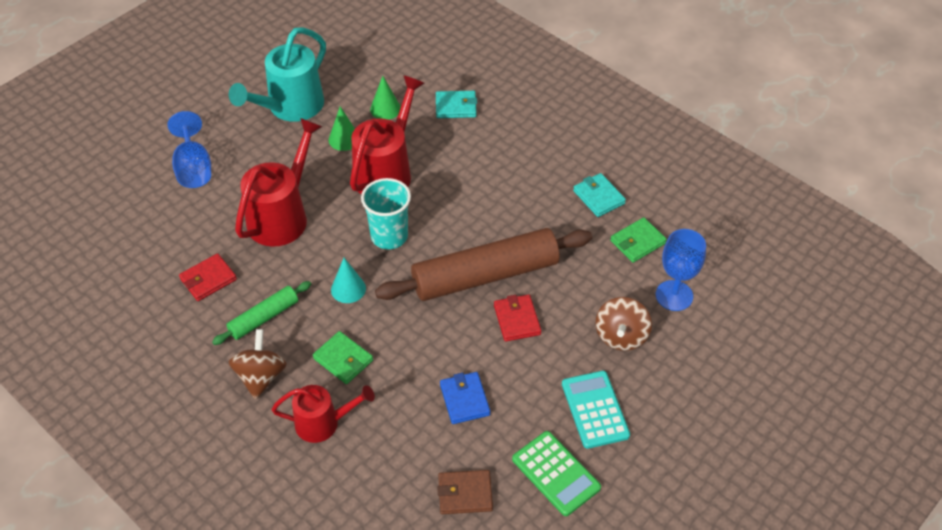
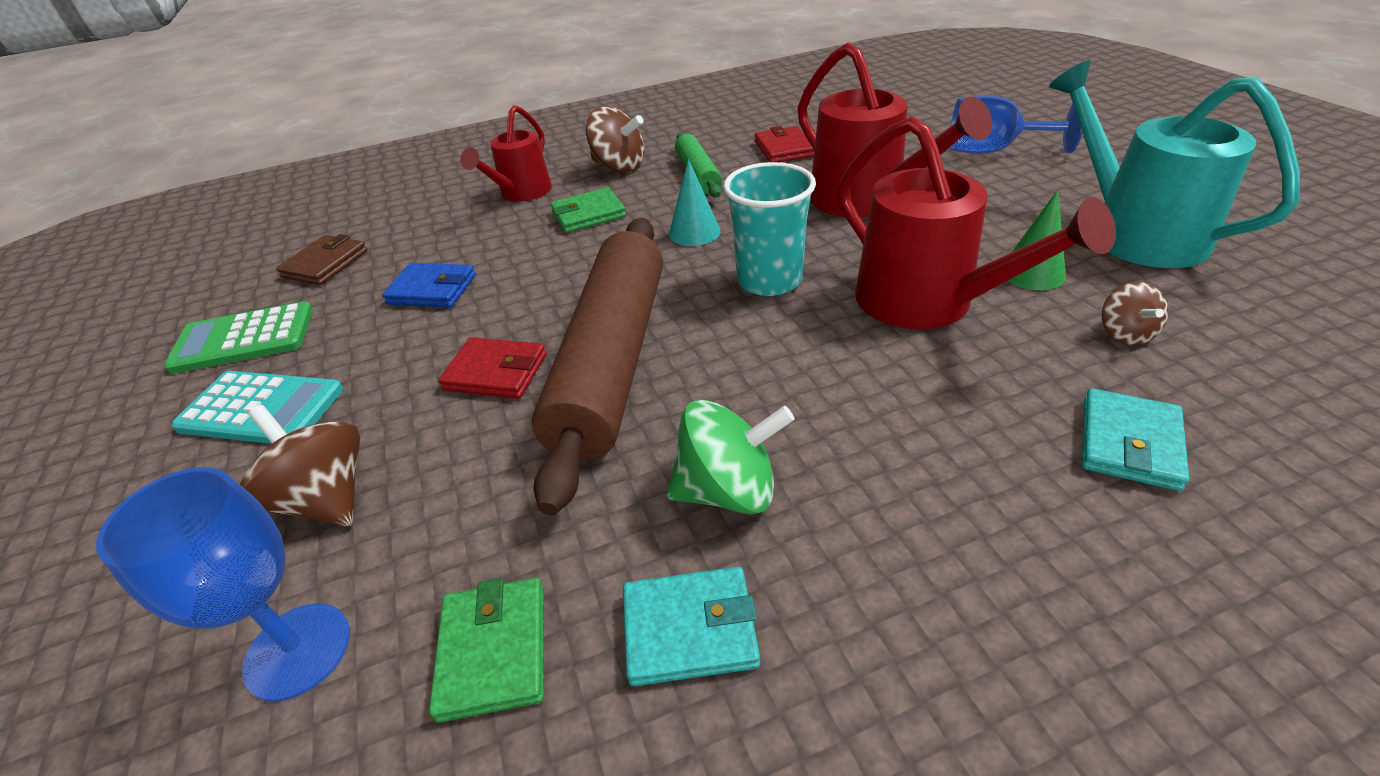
camera: 120 degrees right, 10 degrees down
green cone [370,76,401,120] -> brown spinning top [1102,281,1168,346]
none -> green spinning top [667,400,795,515]

